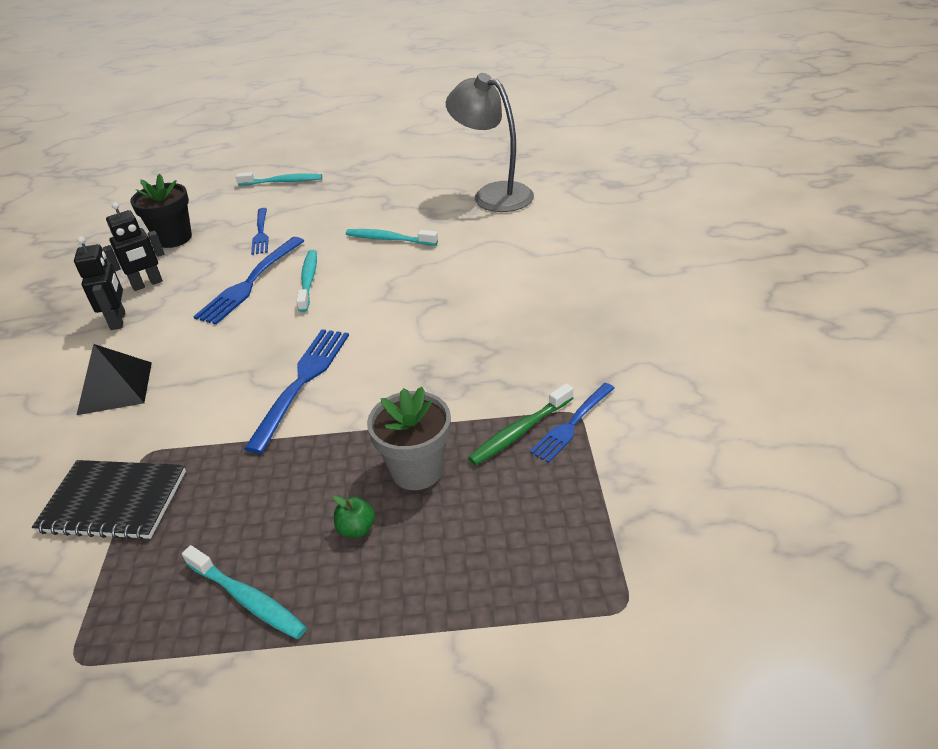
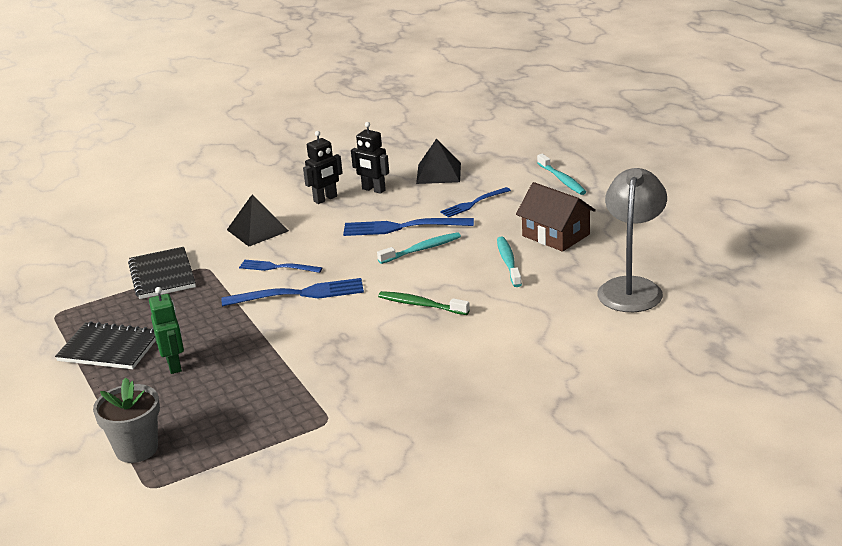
camera: 65 degrees right, 10 degrees down
black flower pot [130,174,192,248] -> black pyramid [416,138,461,184]
turquoise toothbrush [182,545,307,639] -> black notebook [55,321,156,369]
green apple [333,496,375,538] -> green robot [149,287,184,374]
grey flower pot [367,387,451,490] -> grey flower pot moved to [93,377,160,463]
green toothbrush [468,383,573,465] -> green toothbrush moved to [378,291,470,315]
blue fork [530,383,615,463] -> blue fork moved to [239,260,322,273]
none -> brown house [516,182,596,252]

